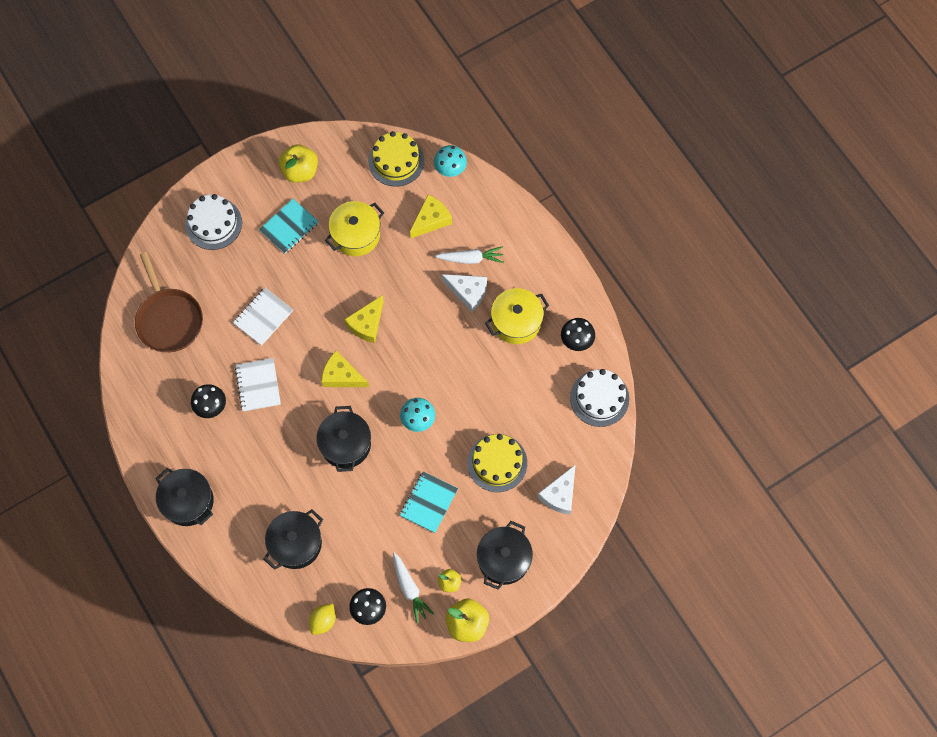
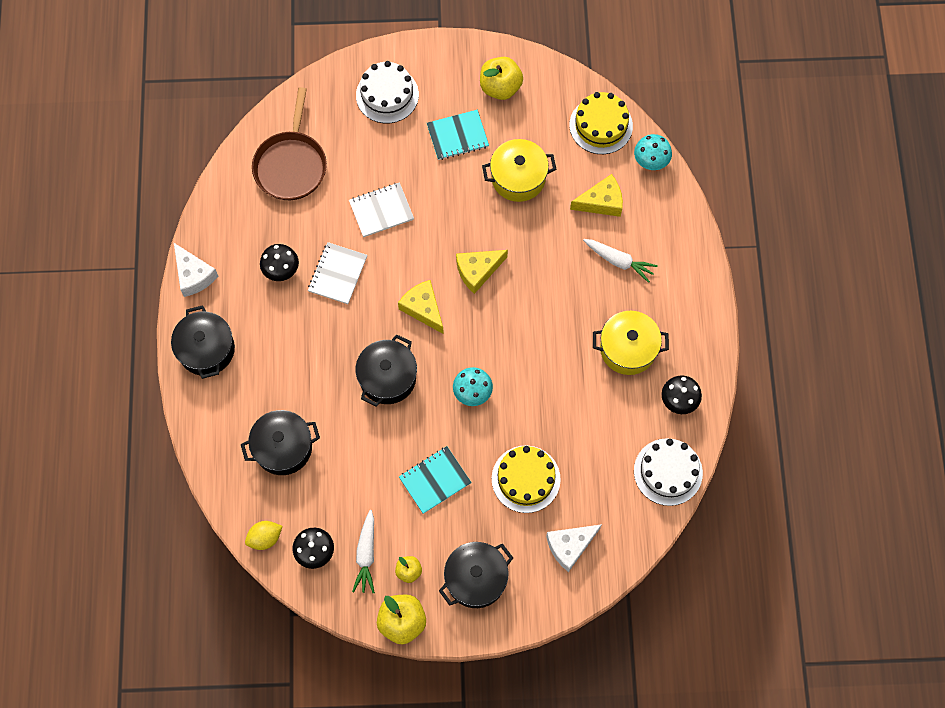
camera: 30 degrees right, 0 degrees up
white cheese [442,274,487,312] -> white cheese moved to [174,243,218,297]

